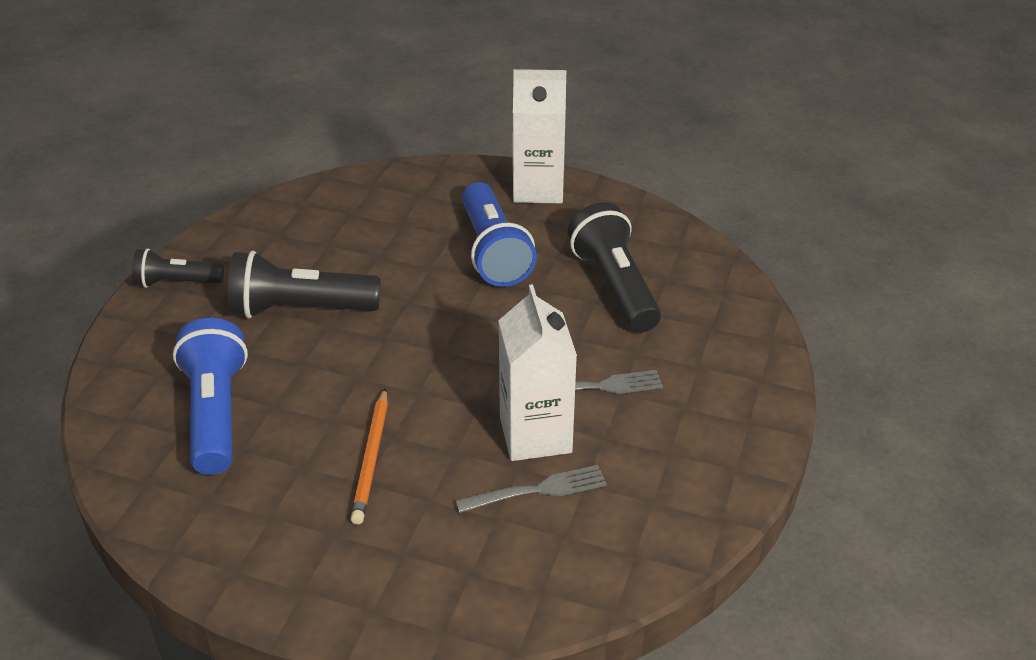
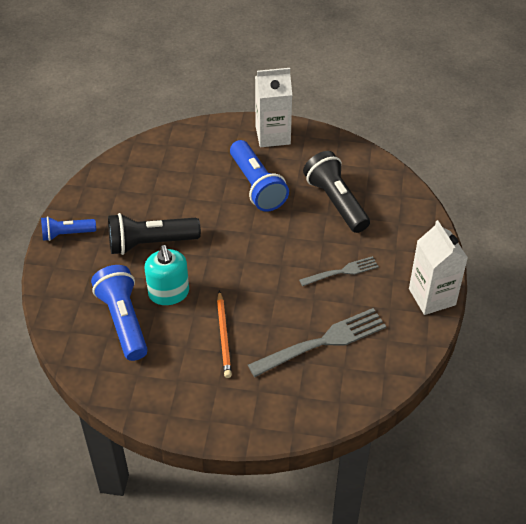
camera: 10 degrees left, 10 degrees up
black flashlight [132,248,224,288] -> blue flashlight [41,216,96,241]
grey fork [455,465,607,513] -> grey fork [248,308,386,377], size x1.71
white carton [498,284,577,461] -> white carton moved to [409,220,468,315]
none -> turquoise soap dispenser [144,245,189,305]

